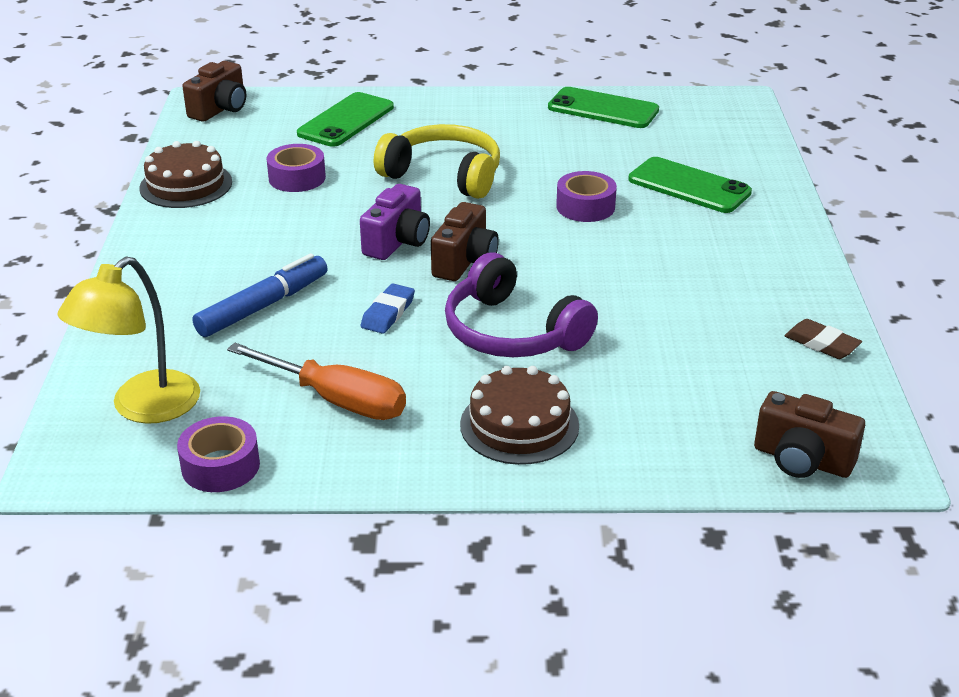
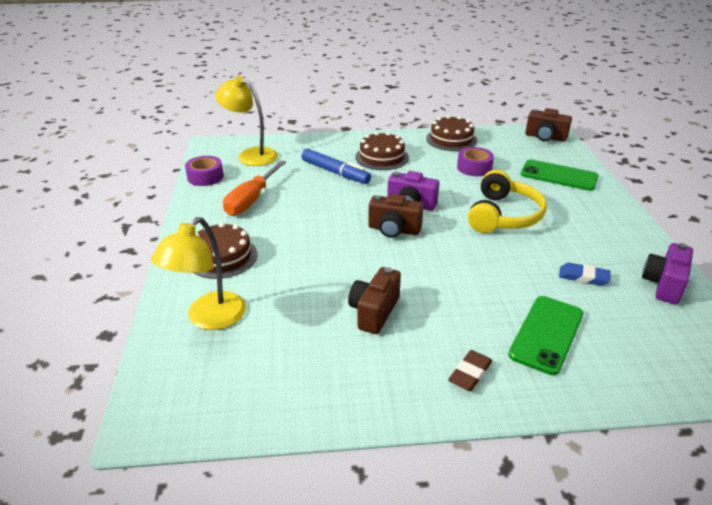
camera: 85 degrees right, 0 degrees up
blue eraser [361,283,415,334] -> blue eraser moved to [559,263,611,286]
purple headphones [445,253,598,357] -> none
green phone [548,87,659,128] -> purple camera [642,243,693,305]
purple tape [556,171,617,222] -> none
brown camera [754,391,865,478] -> brown camera moved to [348,267,401,334]
brown eraser [784,319,862,359] -> brown eraser moved to [448,350,492,391]
none -> yellow lamp [151,217,246,330]
none -> brown cake [355,132,409,170]

